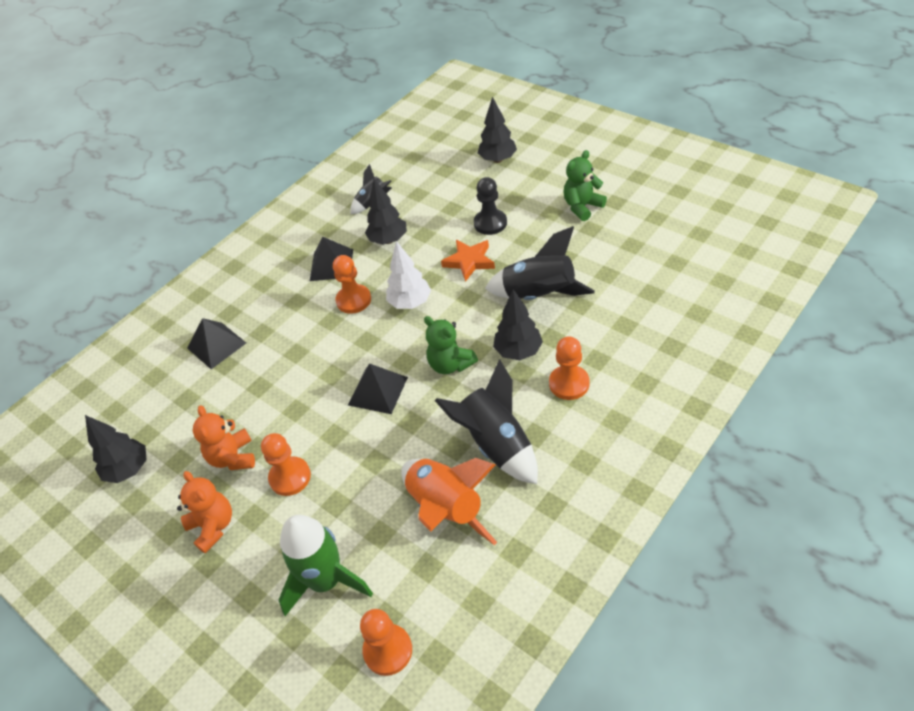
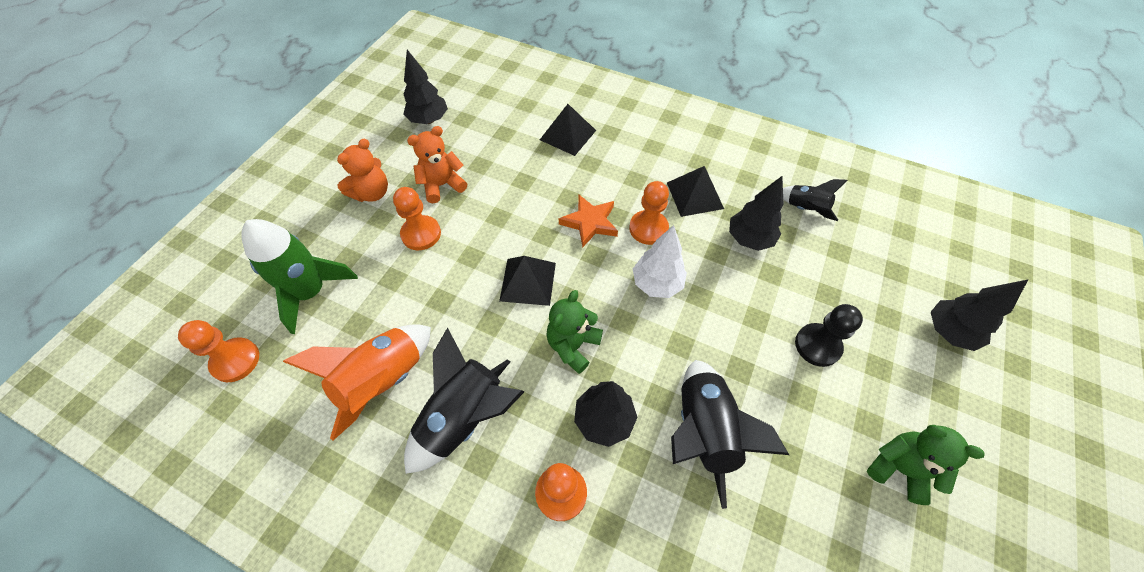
camera: 70 degrees right, 10 degrees up
orange star [441,240,495,282] -> orange star moved to [559,195,618,248]

